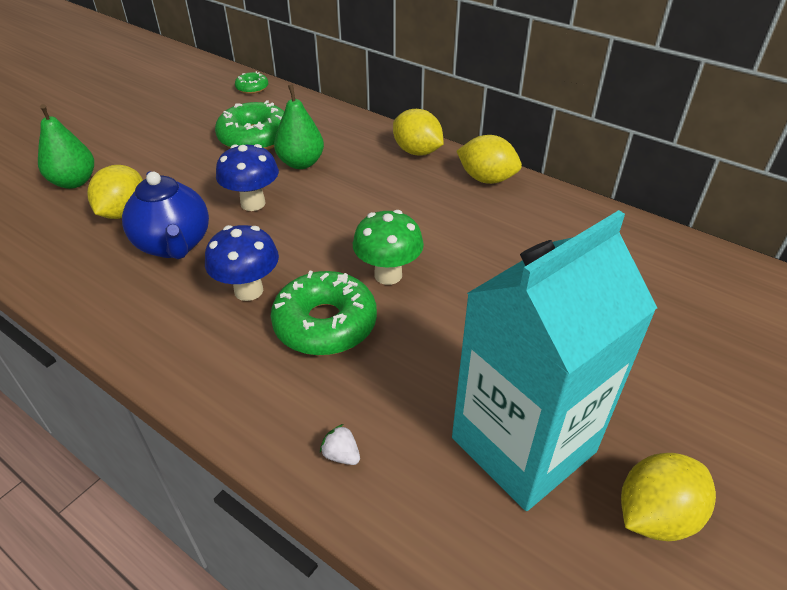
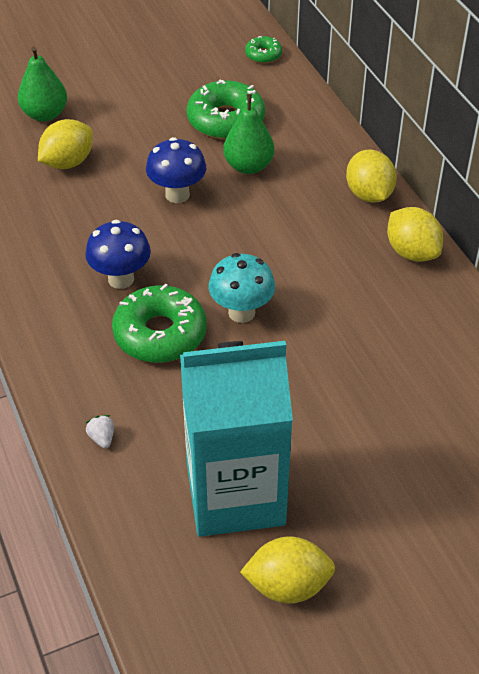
camera: 30 degrees right, 5 degrees up
blue teapot [122,171,209,259] -> none
green mushroom [353,210,424,285] -> turquoise mushroom [208,253,275,323]

